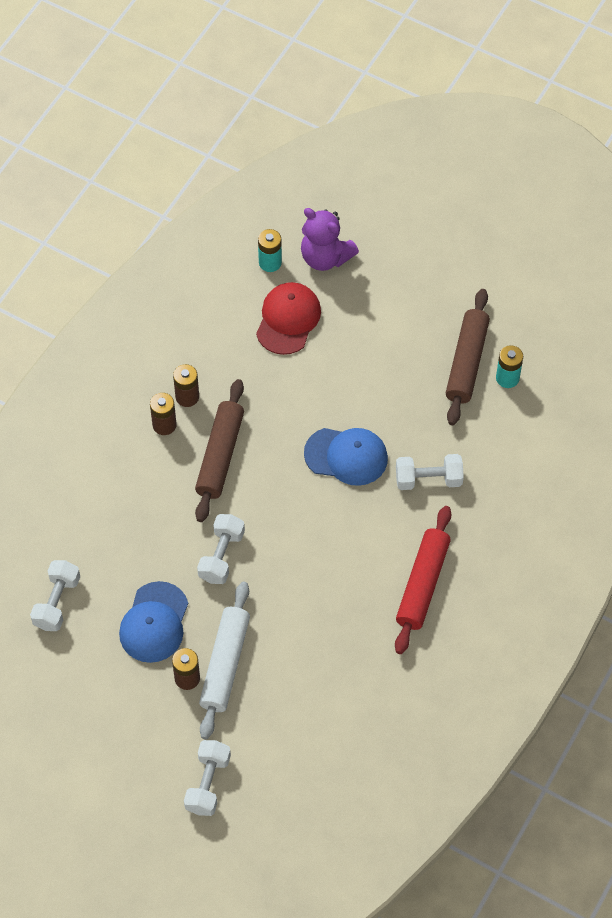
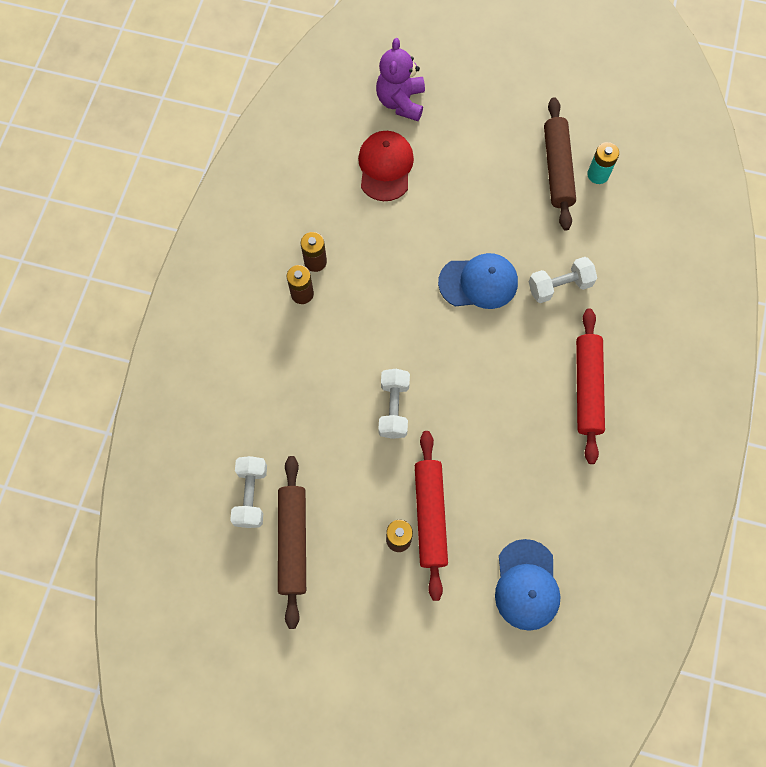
camera: 15 degrees left, 10 degrees up
blue cap [119,581,188,663] -> blue cap moved to [495,539,561,631]
white dumbbell [184,740,231,816] -> none
brown rolling pin [195,379,244,522] -> brown rolling pin moved to [278,456,306,629]
white rolling pin [199,582,250,739] -> red rolling pin [415,431,448,601]
turquoise battery [258,229,282,272] -> none
purple teddy bear [301,208,359,271] -> purple teddy bear turned 75 degrees clockwise [376,38,425,121]

